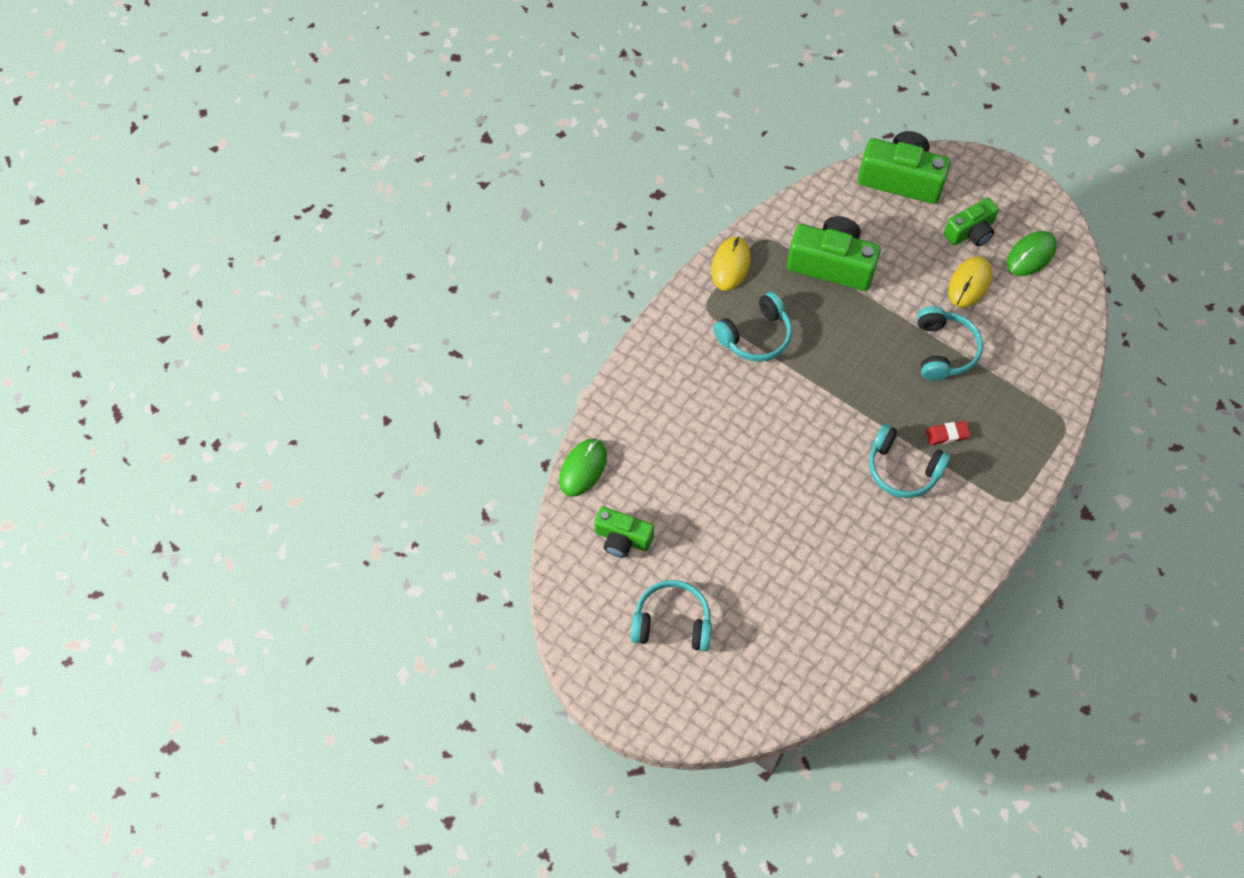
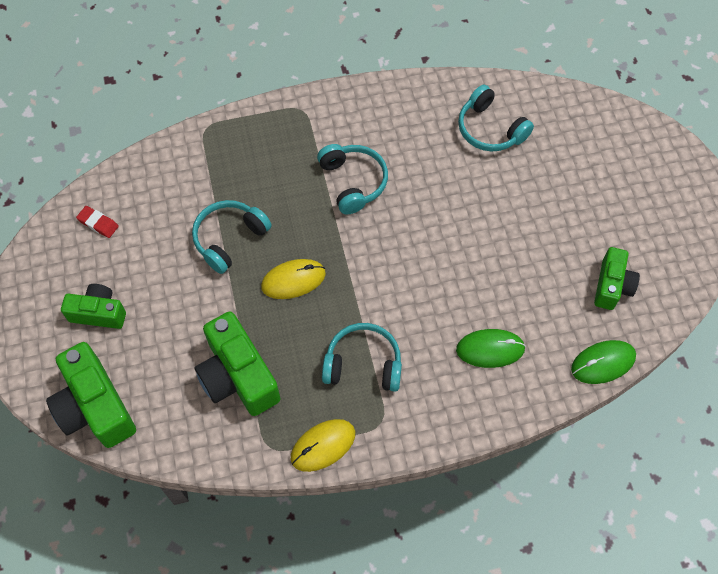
camera: 140 degrees left, 0 degrees up
green camera [594,507,654,558] -> green camera turned 45 degrees clockwise [594,247,640,310]
turquoise headphones [631,580,712,651] -> turquoise headphones moved to [458,85,534,152]
red eraser [926,421,971,445] -> red eraser moved to [76,206,119,238]
yellow mouse [948,256,992,308] -> yellow mouse moved to [261,259,326,299]
green mouse [1007,231,1057,276] -> green mouse moved to [456,329,526,368]

